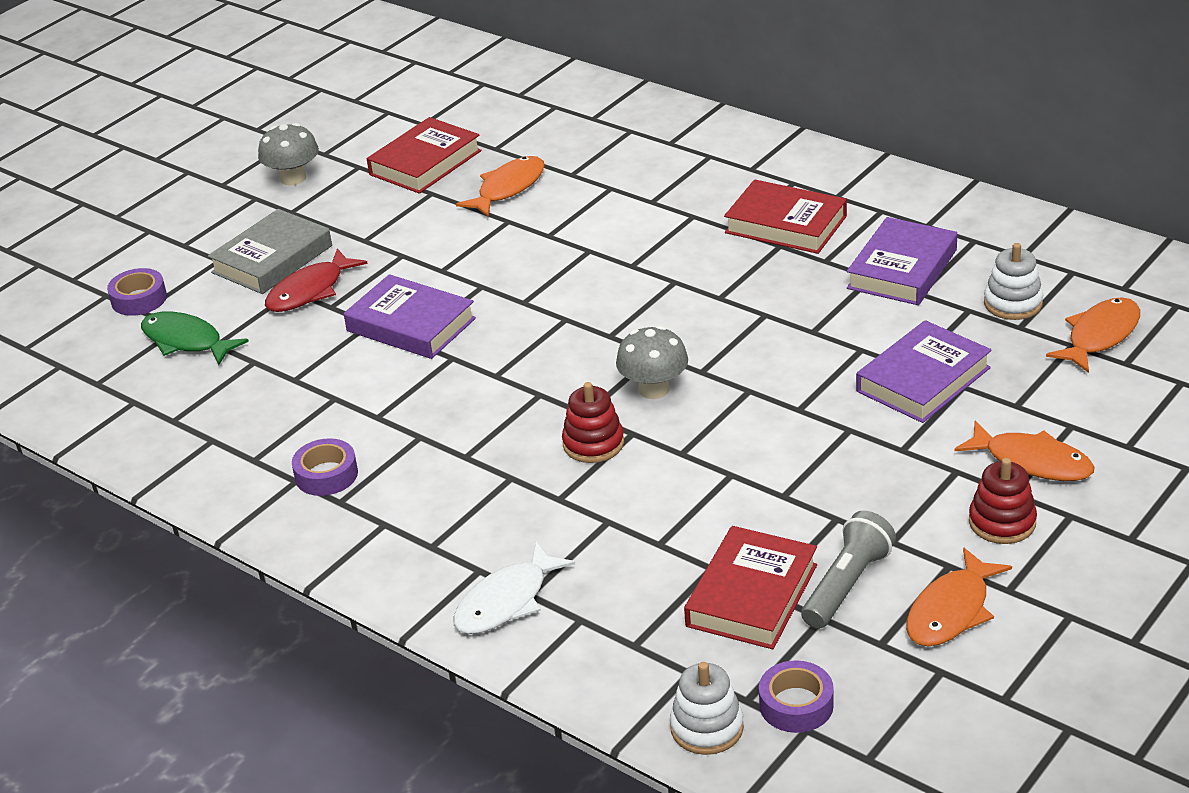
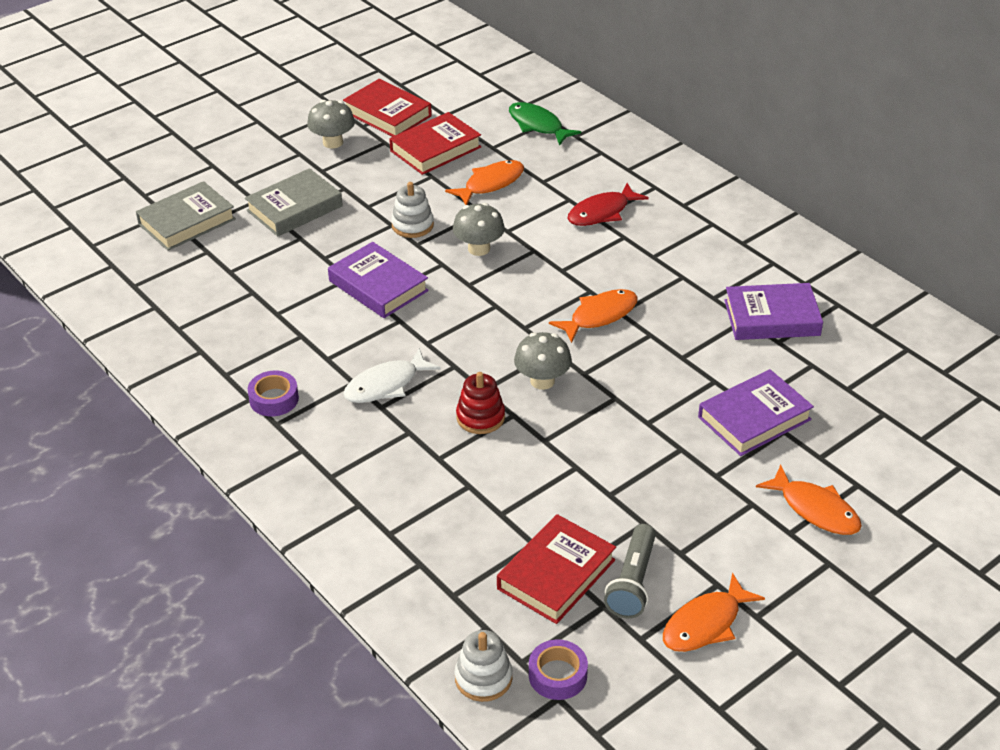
camera: 10 degrees right, 5 degrees up
purple tape [107,268,167,316] -> grey book [136,181,236,251]
green fish [141,312,249,365] -> green fish moved to [509,102,581,146]
red fish [265,249,368,312] -> red fish moved to [567,183,649,226]
white fish [453,541,575,634] -> white fish moved to [343,348,441,403]
red book [724,180,847,254] -> red book moved to [343,79,432,137]
grey flashlight [801,511,896,629] -> grey flashlight turned 150 degrees clockwise [604,524,656,619]
purple book [847,217,957,305] -> purple book turned 45 degrees clockwise [724,283,823,340]
red stacking toy [969,458,1037,544] -> none
white stacking toy [984,243,1043,320] -> white stacking toy moved to [391,182,434,238]
orange fish [1046,297,1140,373] -> orange fish moved to [549,289,638,343]
none -> grey mushroom [453,203,505,256]

